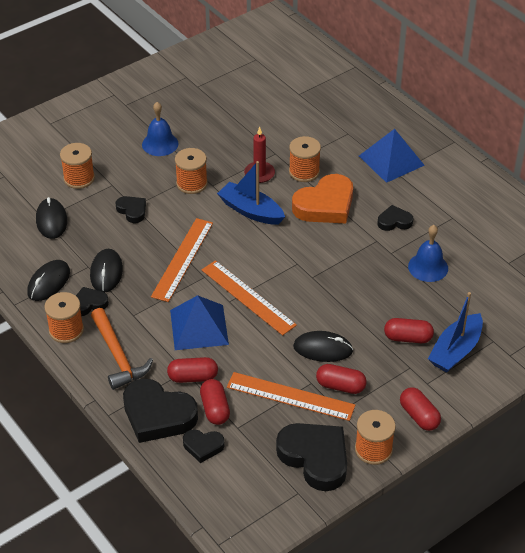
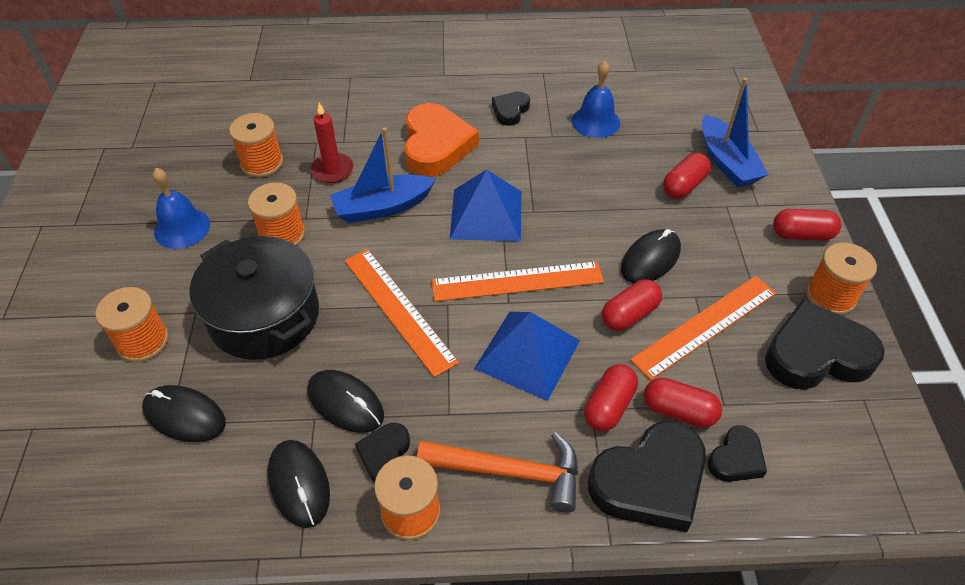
camera: 55 degrees left, 5 degrees up
black heart [116,196,146,223] -> black pot [189,236,319,360]
orange spool [289,136,321,182] -> orange spool moved to [229,113,283,177]
red capsule [316,364,367,394] -> red capsule moved to [602,279,662,331]
blue pyramid [359,129,425,183] -> blue pyramid moved to [450,170,521,242]

